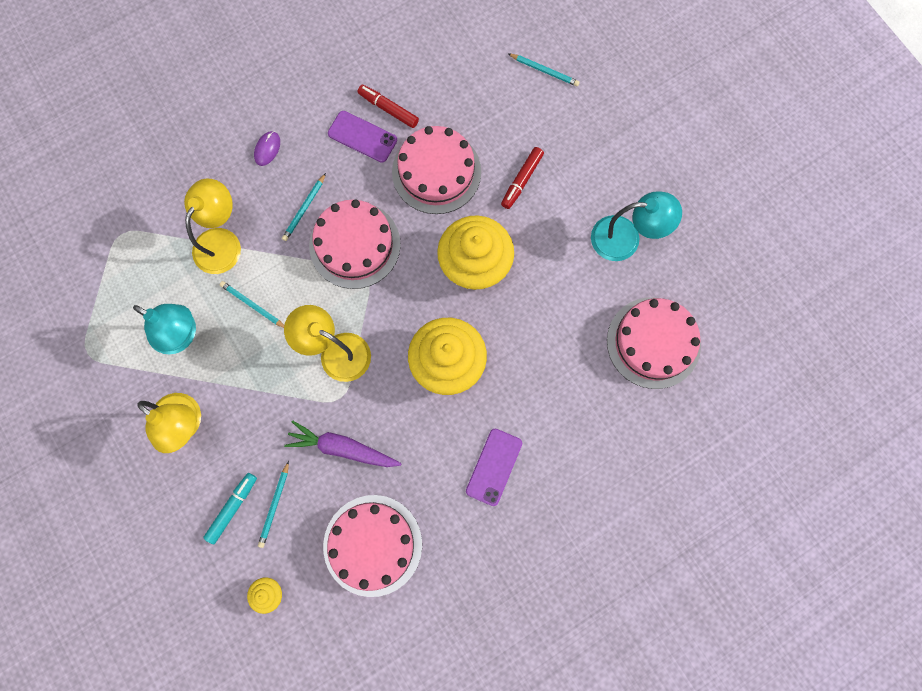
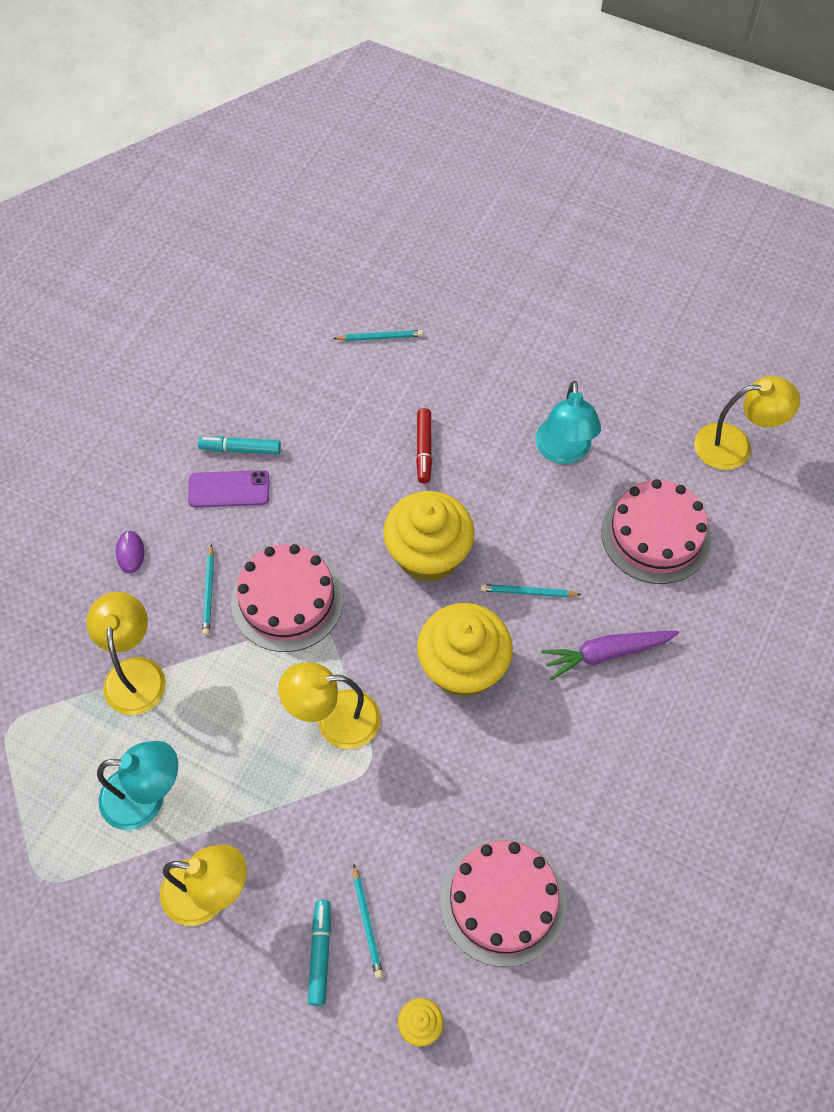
camera: 30 degrees left, 15 degrees down
turquoise pencil [220,281,284,328] -> turquoise pencil moved to [481,584,582,597]
purple carrot [284,421,401,467] -> purple carrot moved to [542,631,679,680]
red marker [358,85,419,128] -> turquoise marker [198,436,281,454]
pink cake [392,126,481,214] -> none
purple phone [466,429,522,506] -> none
turquoise lamp [591,191,682,261] -> turquoise lamp turned 120 degrees clockwise [535,381,601,464]
none -> yellow lamp [694,376,800,470]

